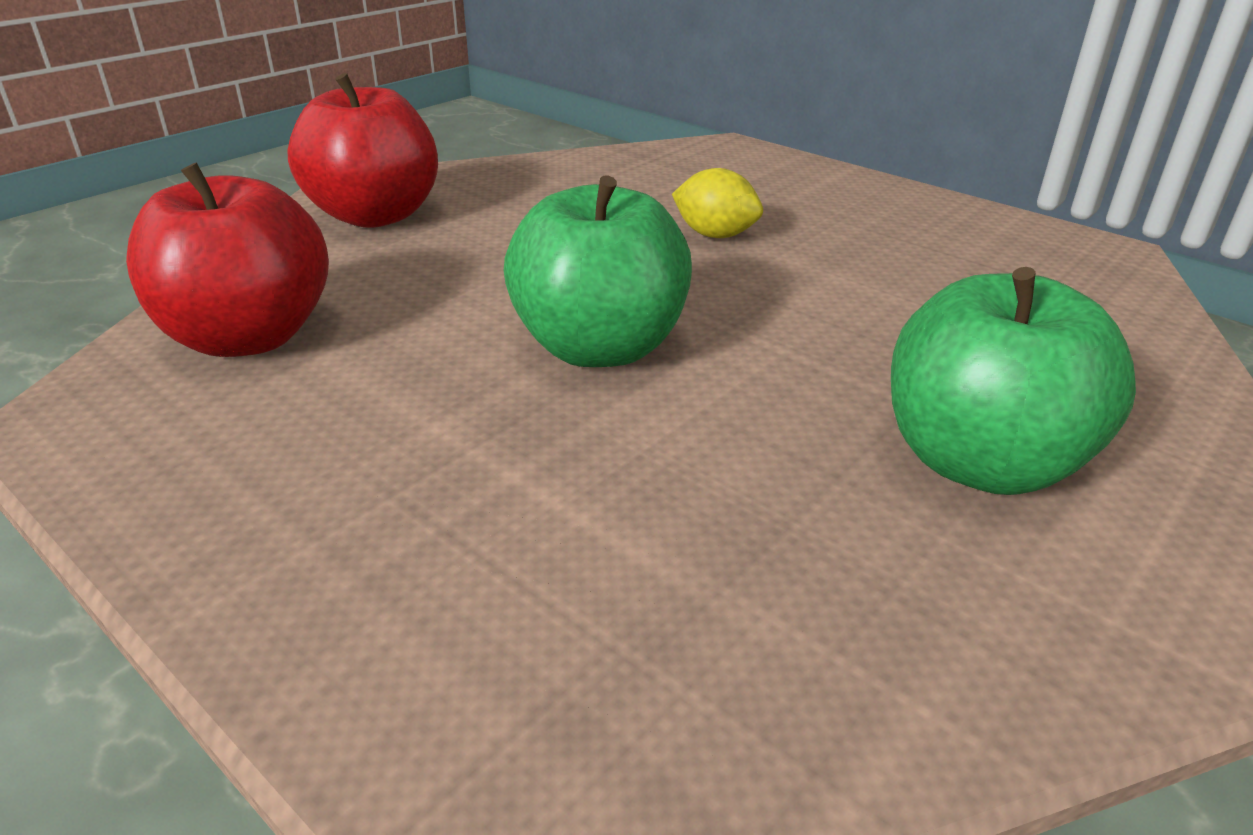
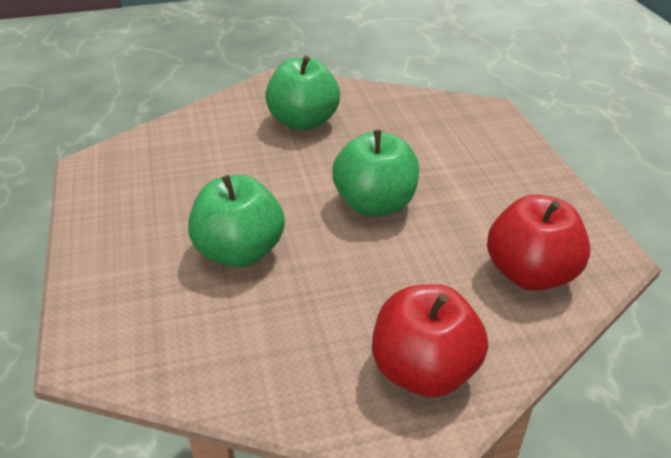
camera: 145 degrees left, 5 degrees up
yellow lemon [672,168,763,238] -> green apple [188,175,285,267]

